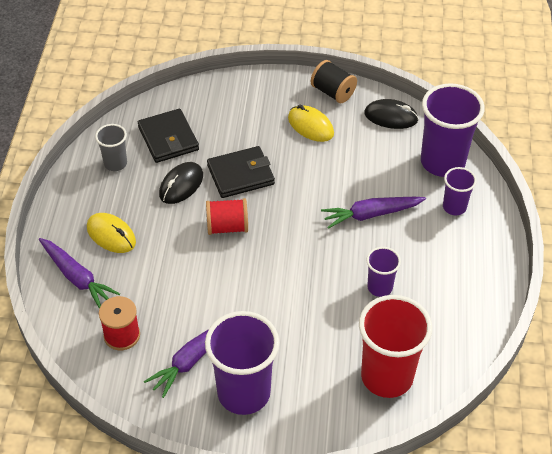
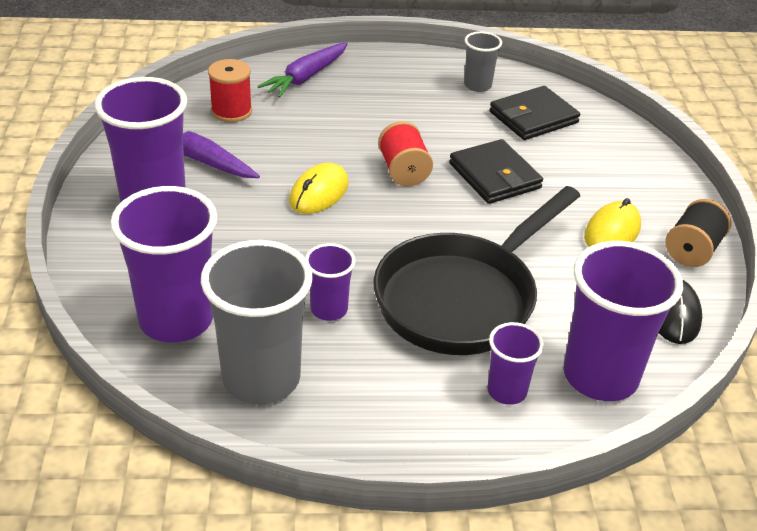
camera: 80 degrees right, 10 degrees down
yellow mouse [87,213,136,253] -> yellow mouse moved to [289,163,349,214]
black mouse [159,162,203,204] -> none
purple carrot [321,197,426,229] -> black pan [373,186,580,355]
red cup [359,295,432,398] -> purple cup [110,186,217,343]
none -> grey cup [201,240,313,404]

